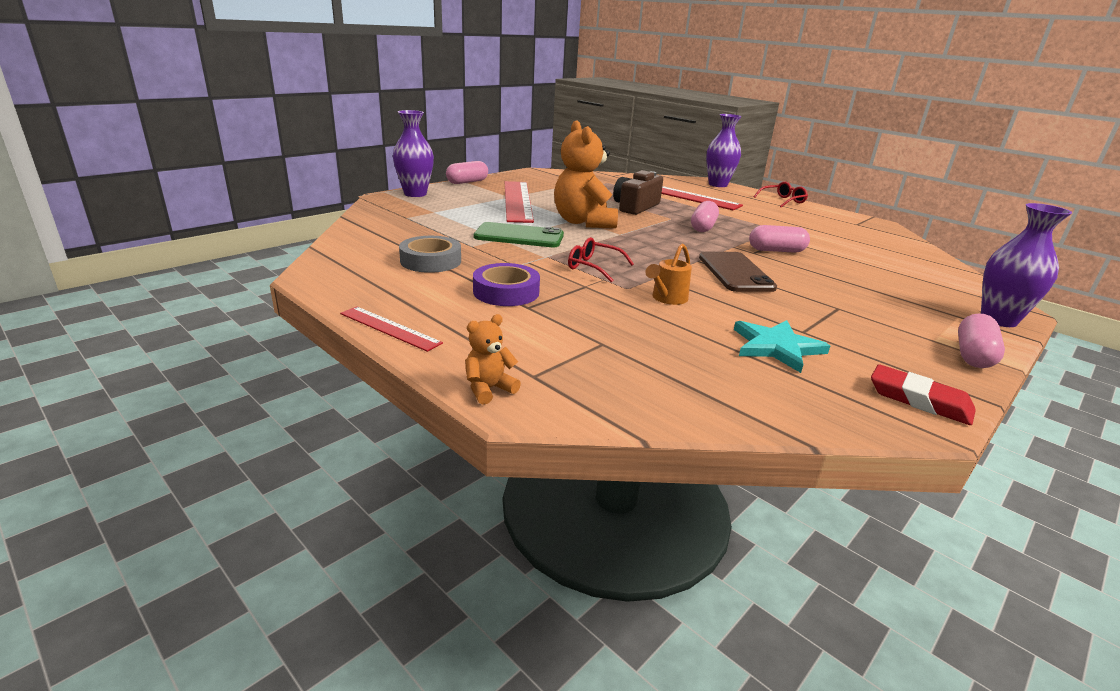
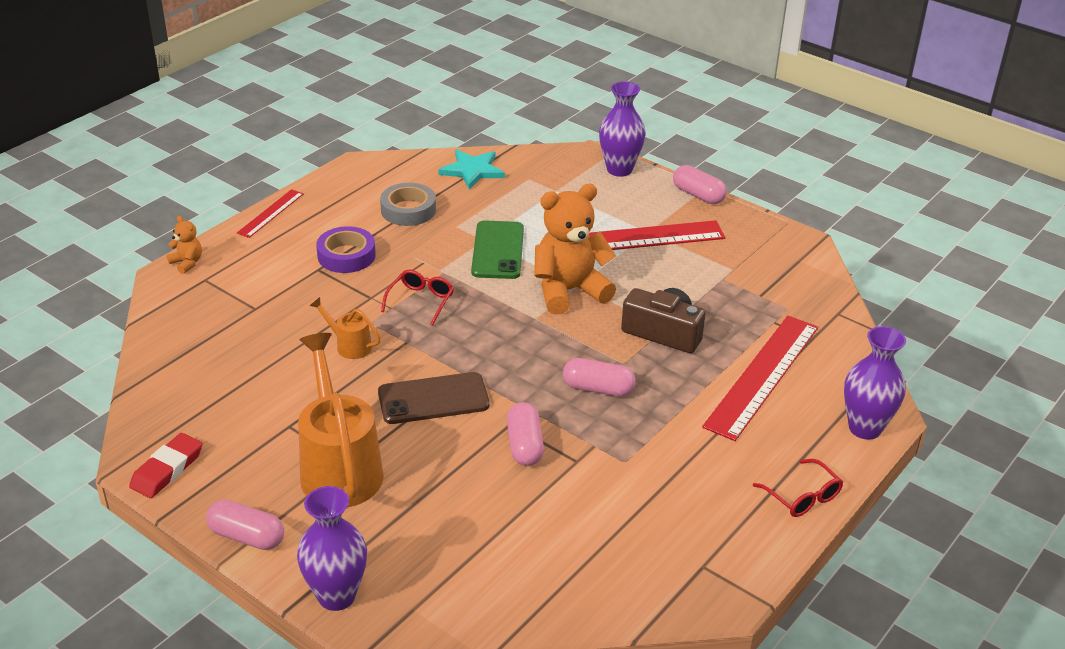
camera: 85 degrees right, 10 degrees up
turquoise star [734,320,830,373] -> turquoise star moved to [438,149,505,189]
none -> orange watering can [298,333,384,507]

